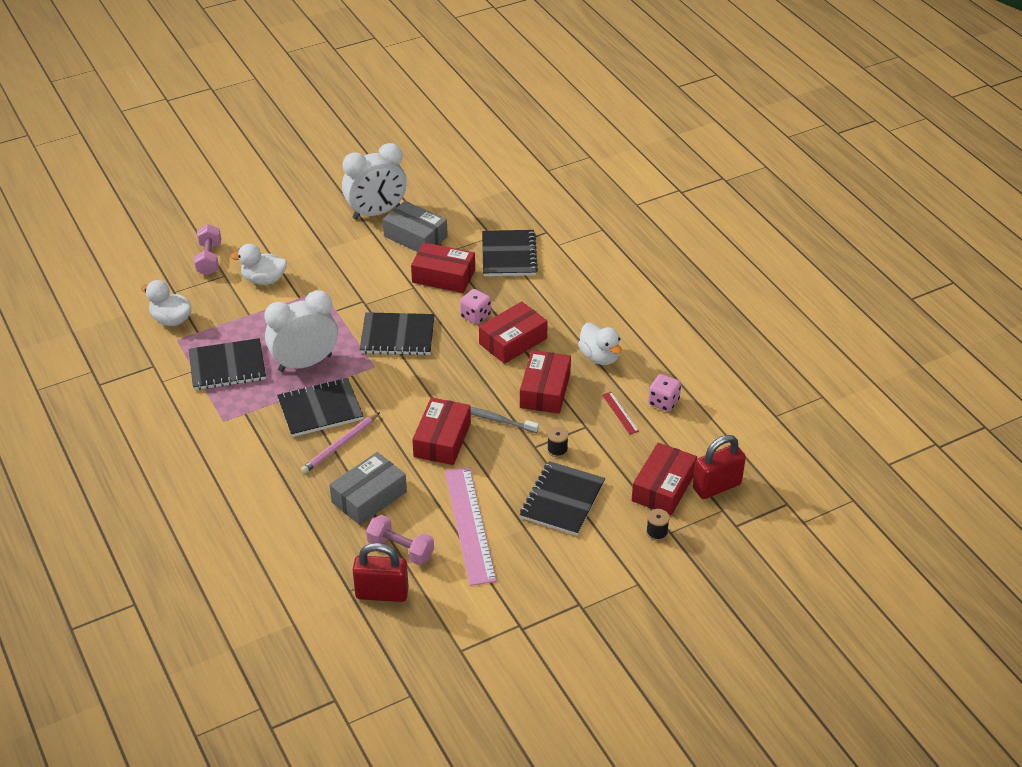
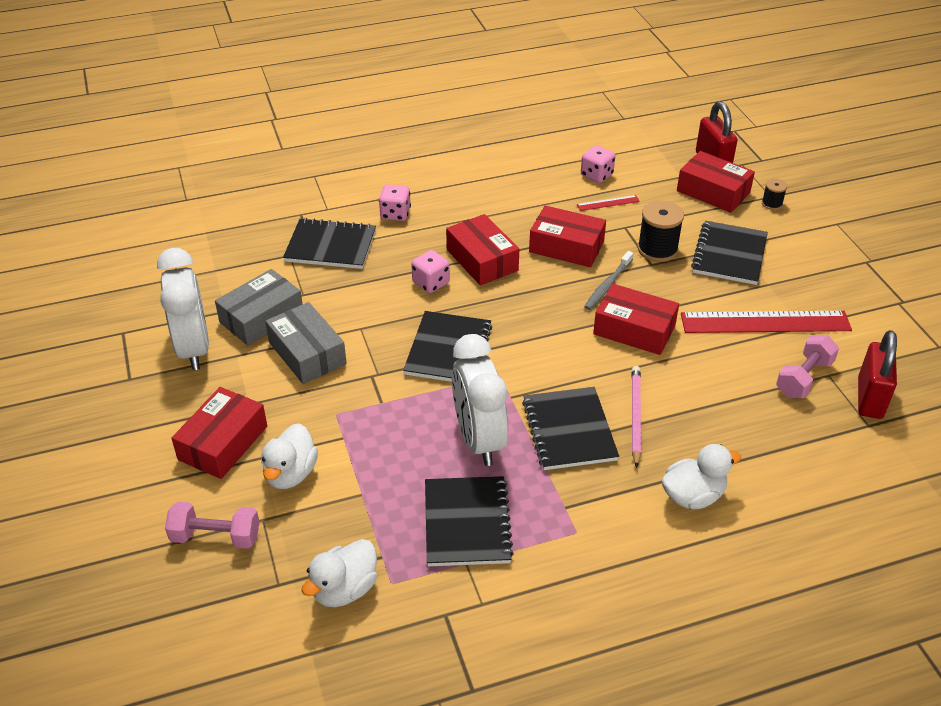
camera: 80 degrees left, 0 degrees up
pink pencil [301,412,380,474] -> pink pencil turned 135 degrees counterclockwise [632,366,641,468]
grey box [330,452,407,525] -> grey box moved to [265,302,347,384]
red box [411,242,475,293] -> red box moved to [171,387,267,479]
pink ruler [445,467,497,586] -> red ruler [681,311,852,333]
black notebook [520,461,605,536] -> black notebook turned 75 degrees clockwise [691,221,768,285]
black spool [547,427,568,457] -> black spool [637,201,684,262], size x1.85
white duck [578,323,622,365] -> white duck moved to [662,444,741,509]
none -> pink dice [379,184,411,221]

